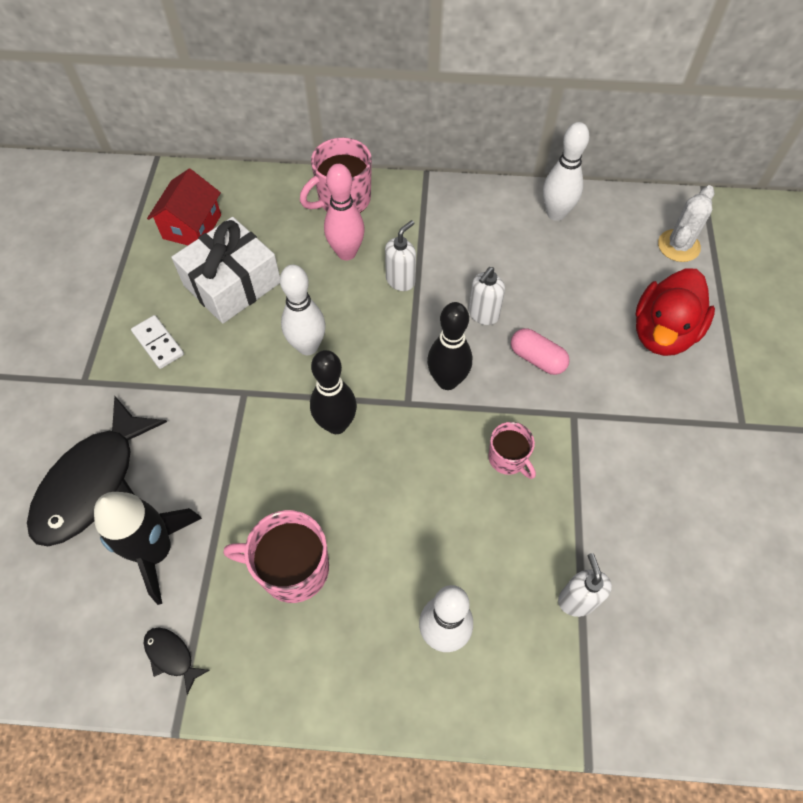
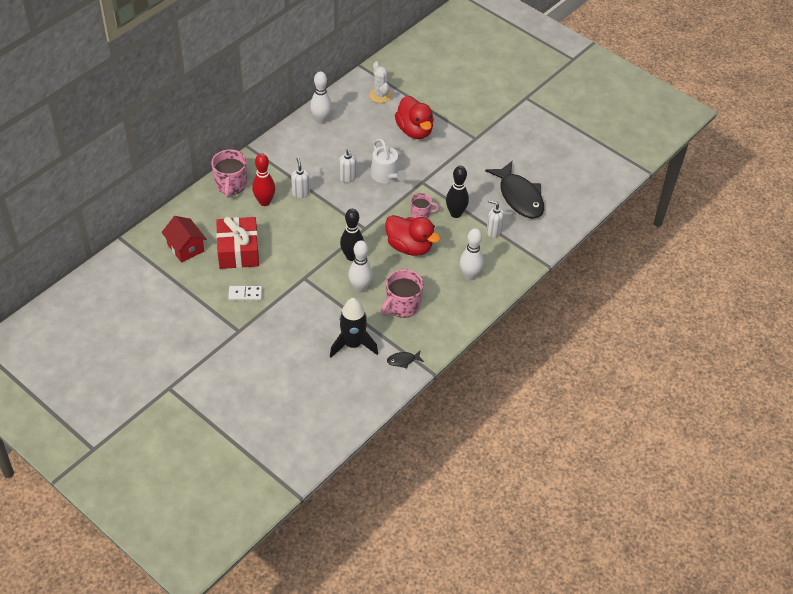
camera: 55 degrees left, 10 degrees down
black fish [27,396,167,546] -> black fish moved to [485,160,544,219]
white gift [171,217,280,324] -> red gift [216,217,259,269]
white bowling pin [280,265,326,355] -> white bowling pin moved to [348,240,373,293]
pink bowling pin [324,164,365,260] -> red bowling pin [252,153,275,206]
black bowling pin [427,302,472,390] -> black bowling pin moved to [446,166,469,218]
pink capsule [511,328,570,375] -> white watering can [370,138,407,183]
none -> red duck [385,215,440,256]

